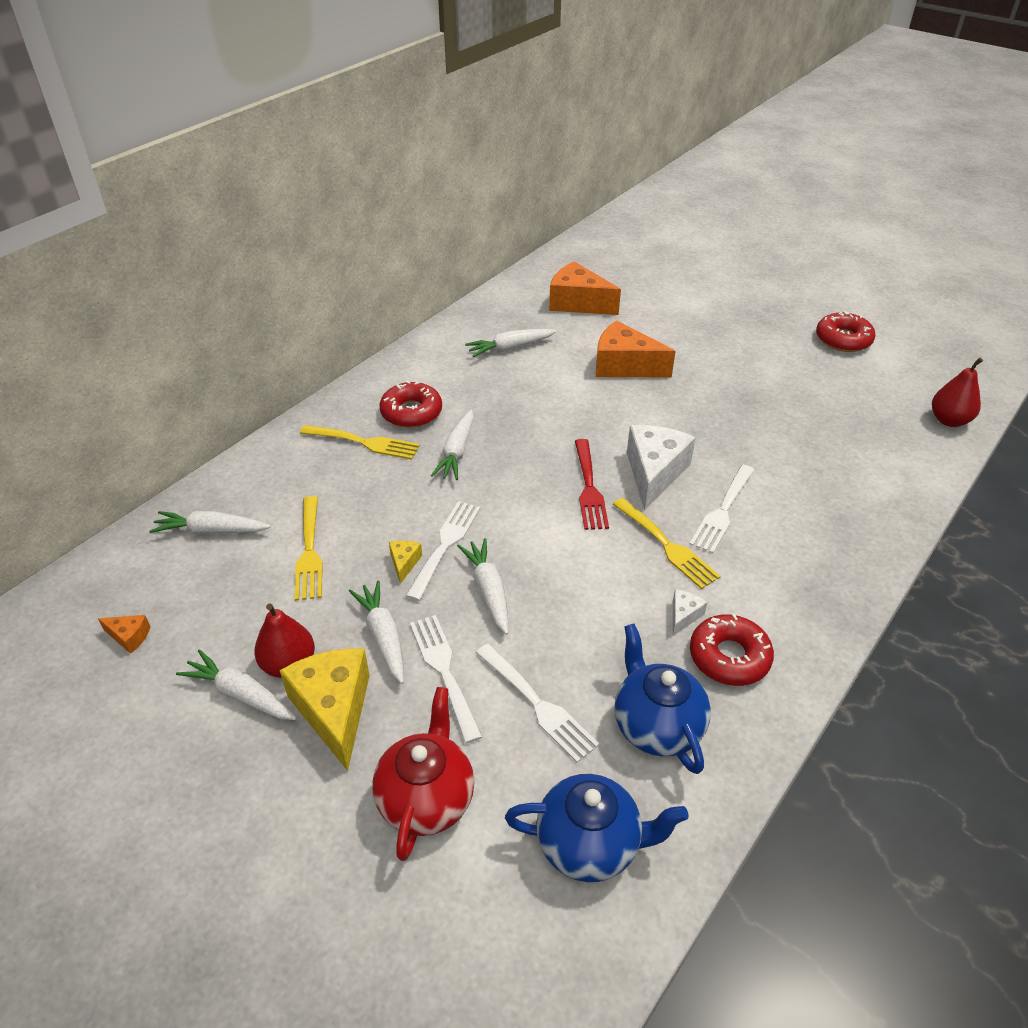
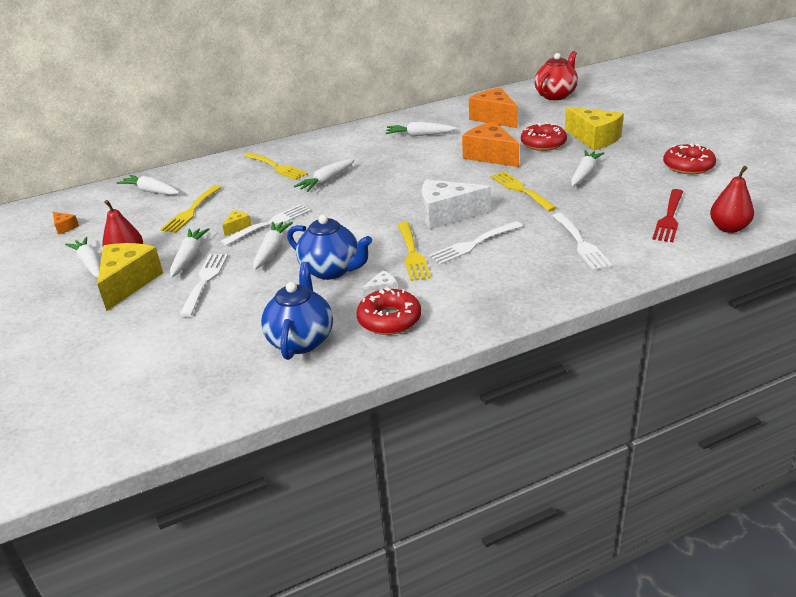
camera: 30 degrees right, 10 degrees down
red teapot [372,687,474,861] -> red teapot moved to [534,51,578,100]
red donut [379,381,442,428] -> red donut moved to [521,122,567,151]
white fork [476,644,599,763] -> white fork moved to [552,213,613,270]
blue teapot [505,774,689,882] -> blue teapot moved to [287,215,372,280]
red fork [575,439,609,530] -> red fork moved to [652,189,683,242]
white cheese [627,425,696,511] -> white cheese turned 135 degrees counterclockwise [422,179,491,229]
none -> yellow fork [490,171,557,212]
none -> yellow cheese [565,107,624,150]
none -> white carrot [571,150,604,186]

